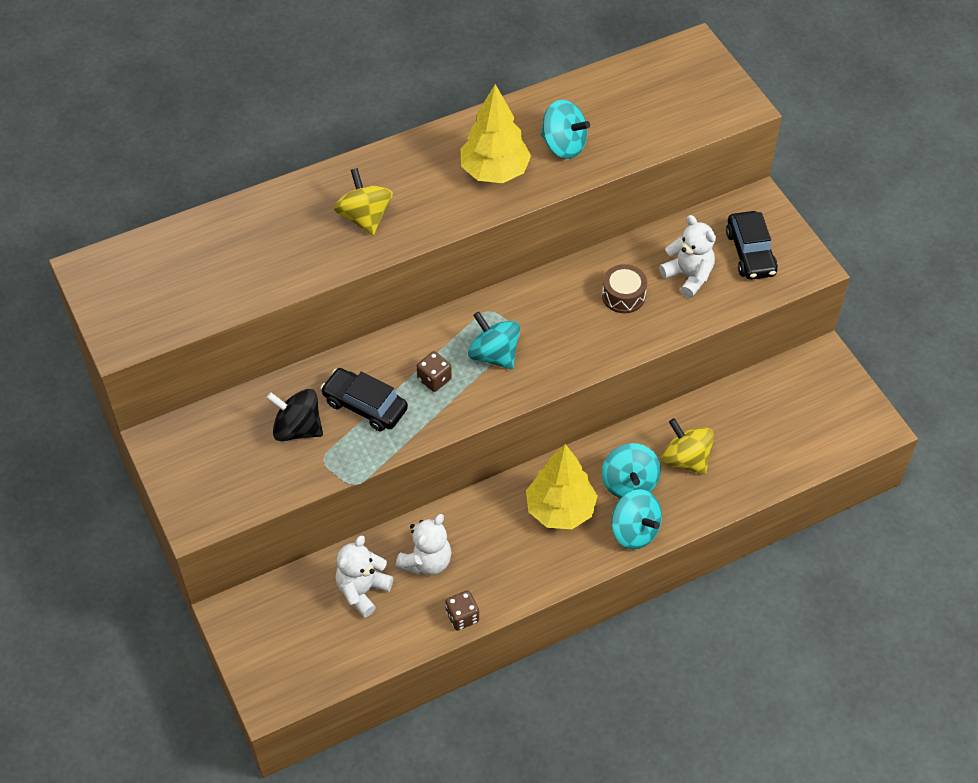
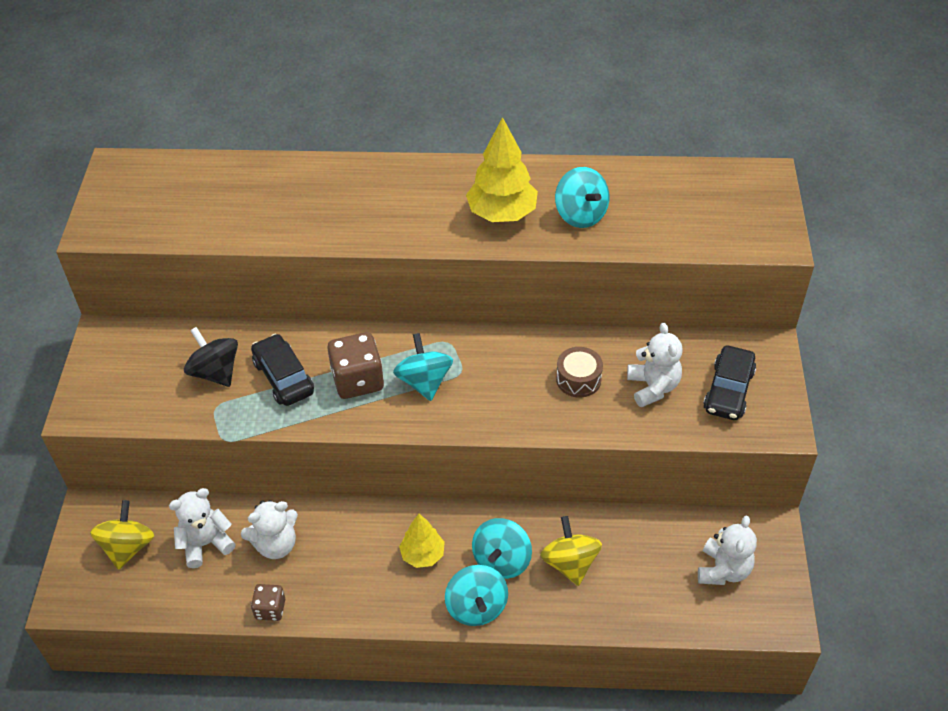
camera: 30 degrees right, 5 degrees down
yellow spinning top [334,168,393,235] -> yellow spinning top moved to [90,500,154,570]
brown dice [417,351,452,392] -> brown dice [327,332,384,399], size x1.75
yellow tree [526,444,598,529] -> yellow tree [399,514,445,568], size x0.62
none -> white teddy bear [698,516,757,585]

